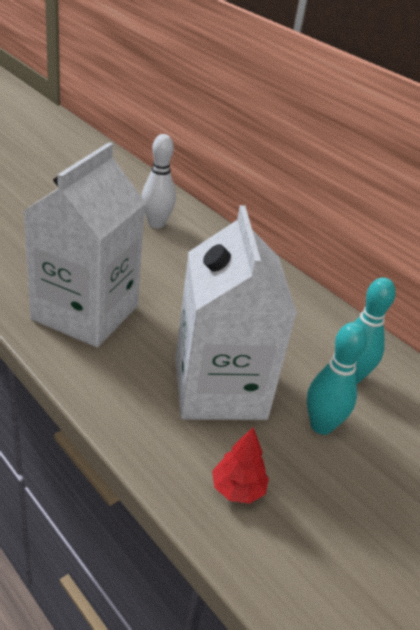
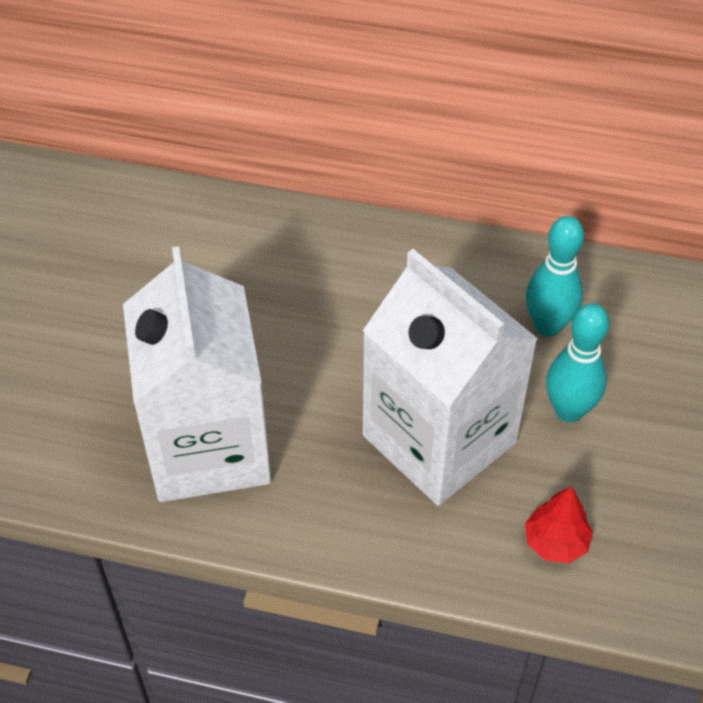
camera: 30 degrees left, 15 degrees up
white bowling pin [142,134,176,228] -> none

